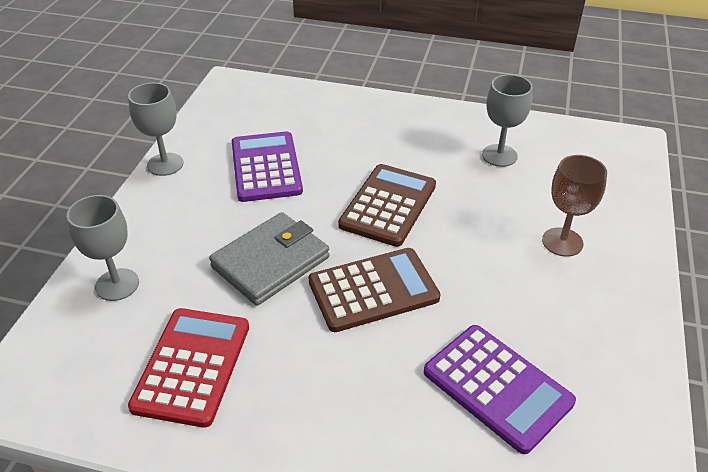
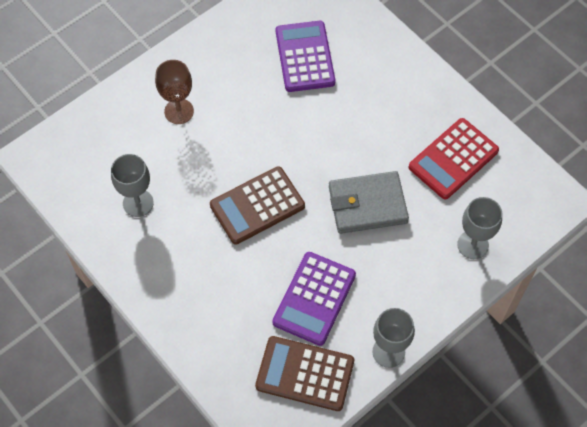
camera: 145 degrees left, 20 degrees up
brown calculator [308,248,440,332] -> brown calculator moved to [255,336,354,411]

